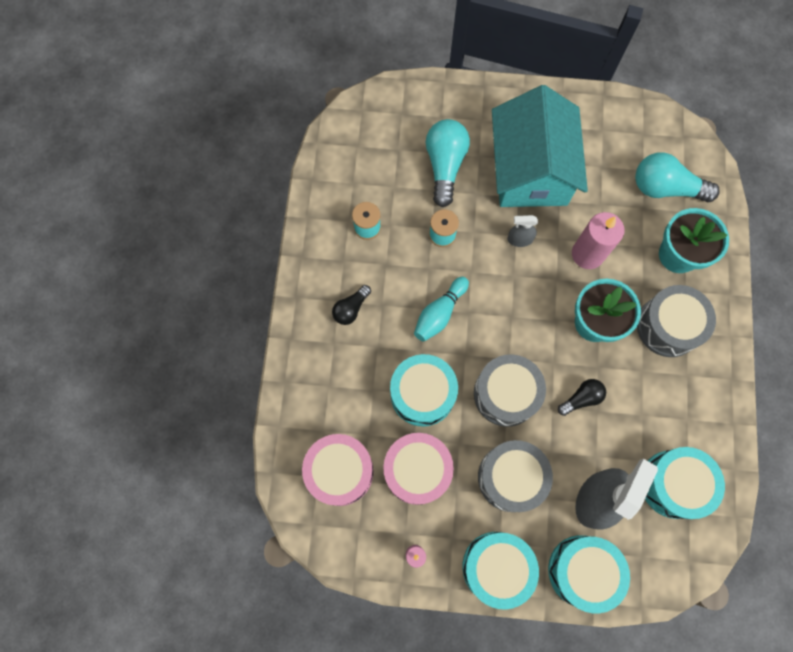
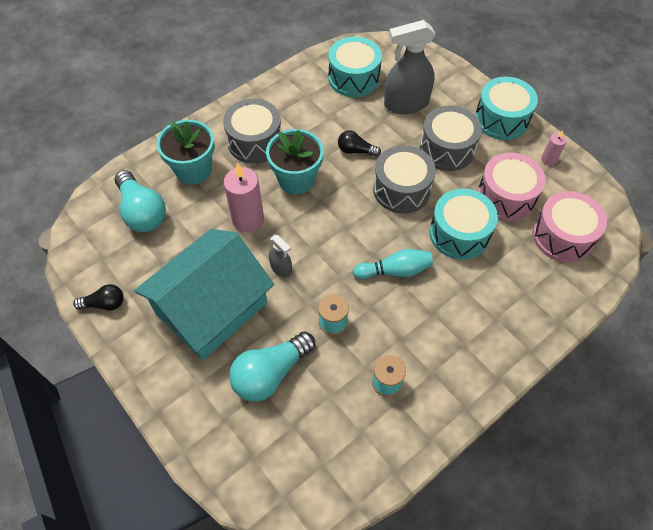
camera: 135 degrees left, 15 degrees down
black light bulb [332,285,371,325] -> black light bulb moved to [73,284,124,311]
turquoise drum [548,535,630,614] -> none

